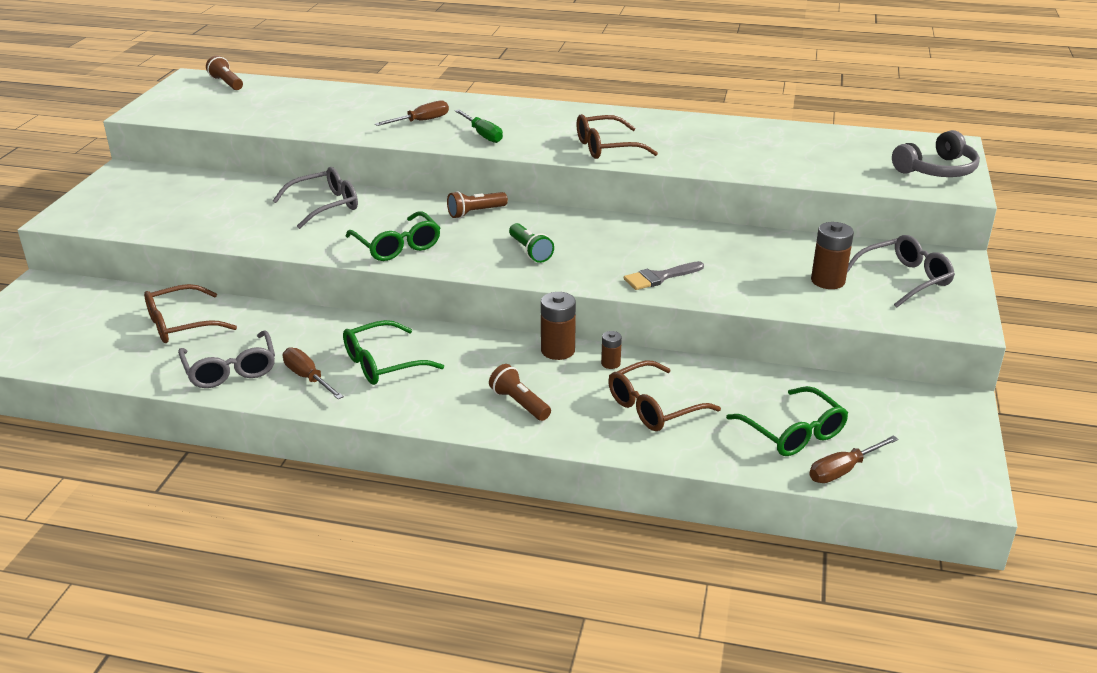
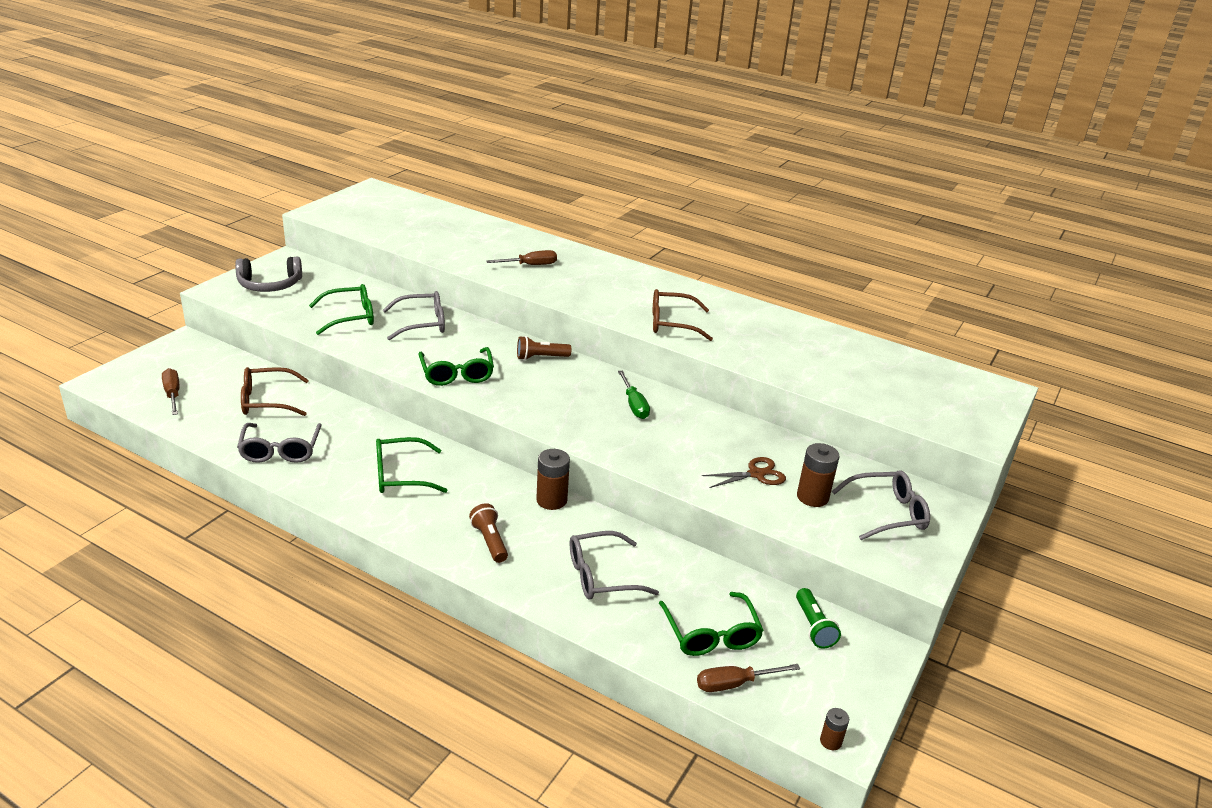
camera: 15 degrees right, 0 degrees up
brown flashlight [206,56,243,90] -> none
brown screwdriver [283,347,344,399] -> brown screwdriver moved to [162,368,179,415]
green screwdriver [455,109,503,143] -> green screwdriver moved to [618,371,650,419]
green flashlight [509,223,554,263] -> green flashlight moved to [796,588,841,649]
brown battery [601,331,622,369] -> brown battery moved to [820,708,849,750]
brown glasses [608,360,721,431] -> grey glasses [570,531,659,600]
grey brush [624,261,704,290] -> none
grey headphones [892,130,980,177] -> grey headphones moved to [235,256,302,292]
none -> green glasses [309,284,374,335]
none -> brown scissors [702,457,786,488]

